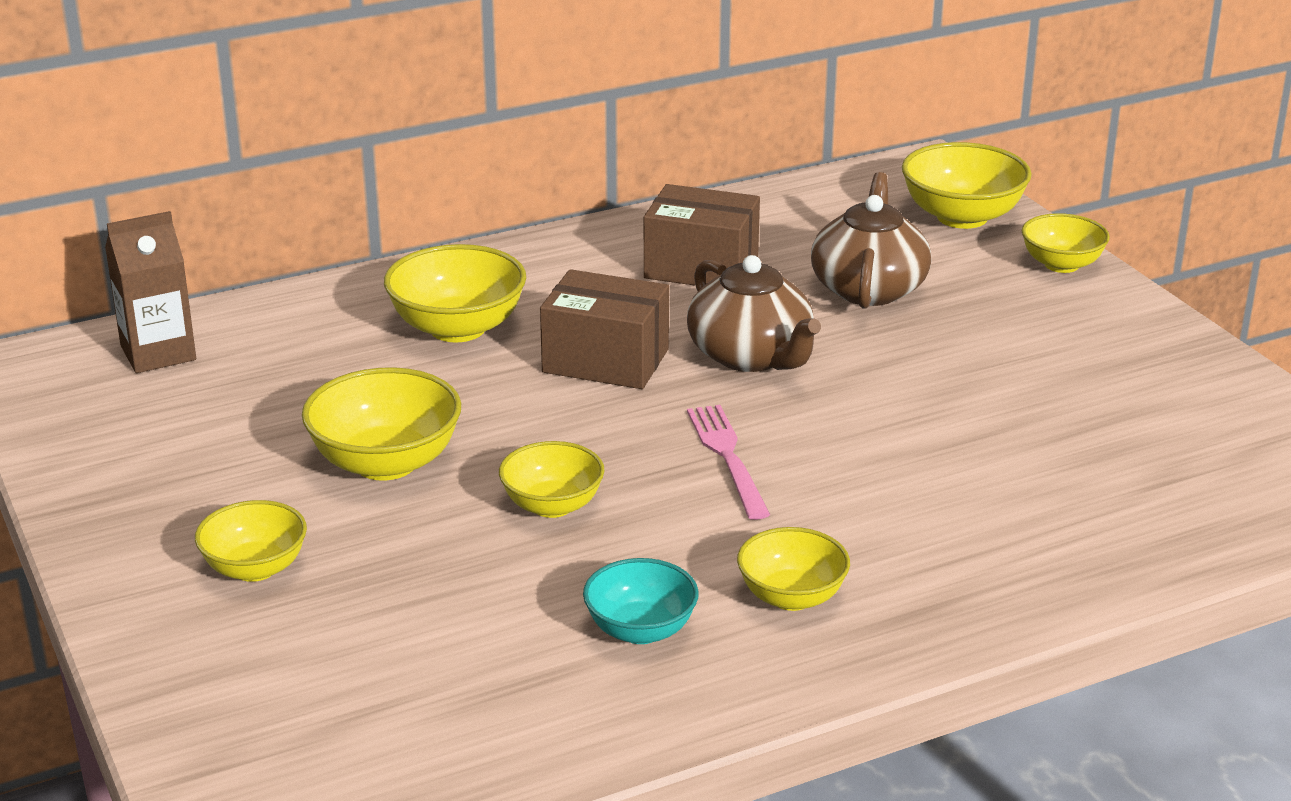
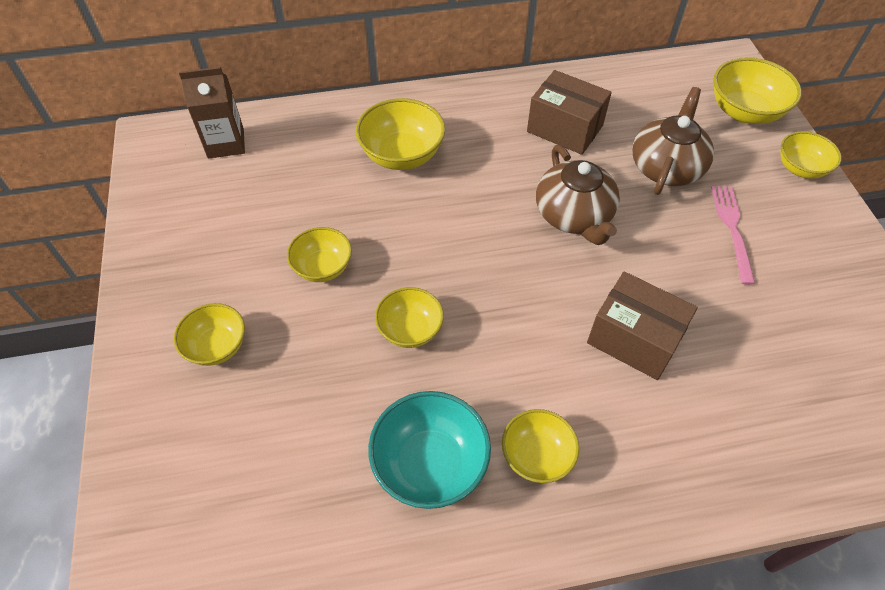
camera: 15 degrees right, 25 degrees up
yellow bowl [302,367,461,481] -> yellow bowl [287,227,352,282], size x0.65
brown box [540,269,669,389] -> brown box moved to [587,272,698,380]
turquoise bowl [583,558,699,644] -> turquoise bowl [368,391,491,509], size x1.54
pink fork [687,405,770,520] -> pink fork moved to [711,186,755,285]

